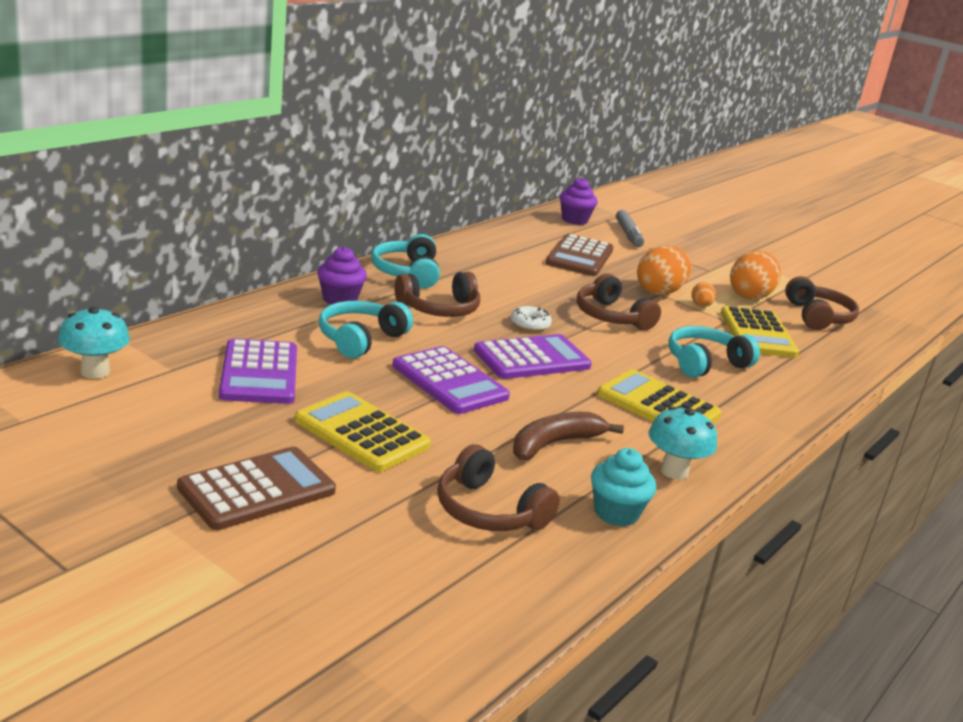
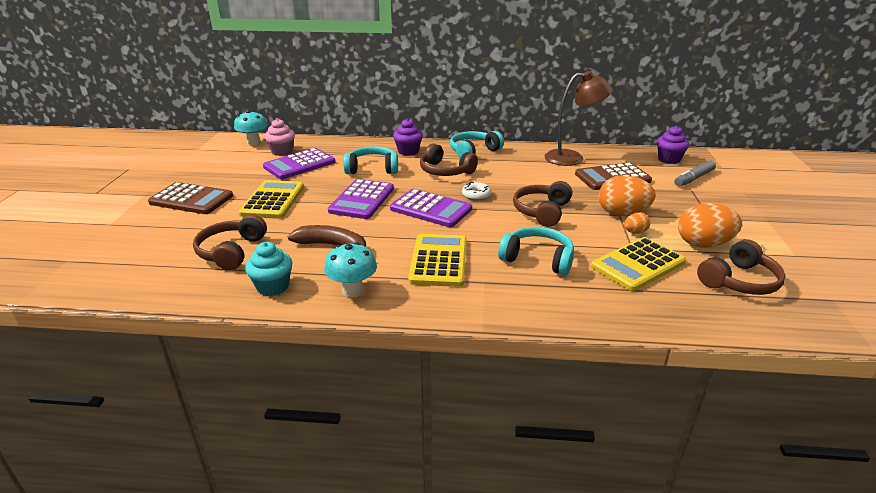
camera: 60 degrees right, 5 degrees up
none -> pink cupcake [264,119,295,156]
none -> brown lamp [545,71,613,166]

